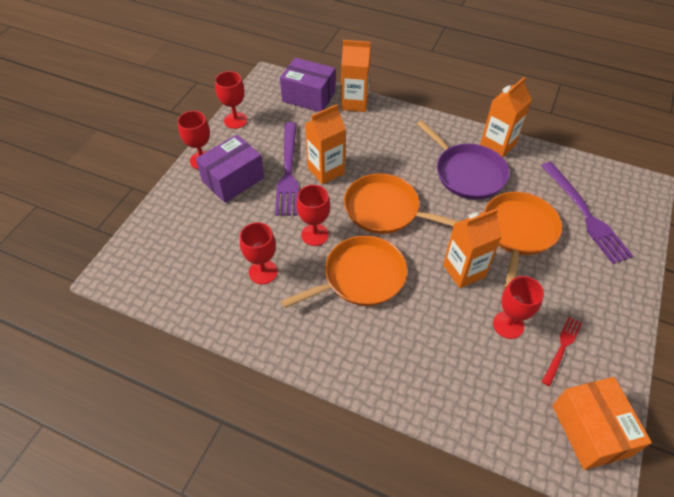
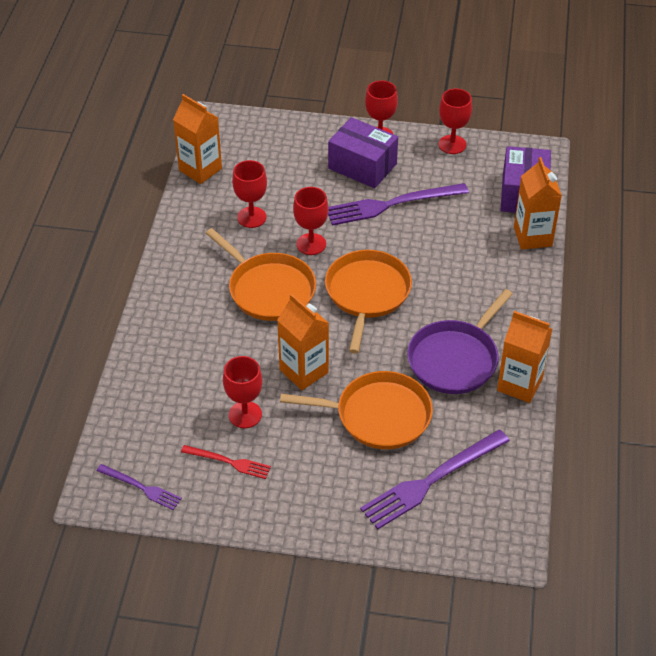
camera: 75 degrees right, 5 degrees down
orange carton [305,104,346,185] -> orange carton moved to [173,94,222,184]
orange box [552,377,652,470] -> purple fork [97,464,182,510]

